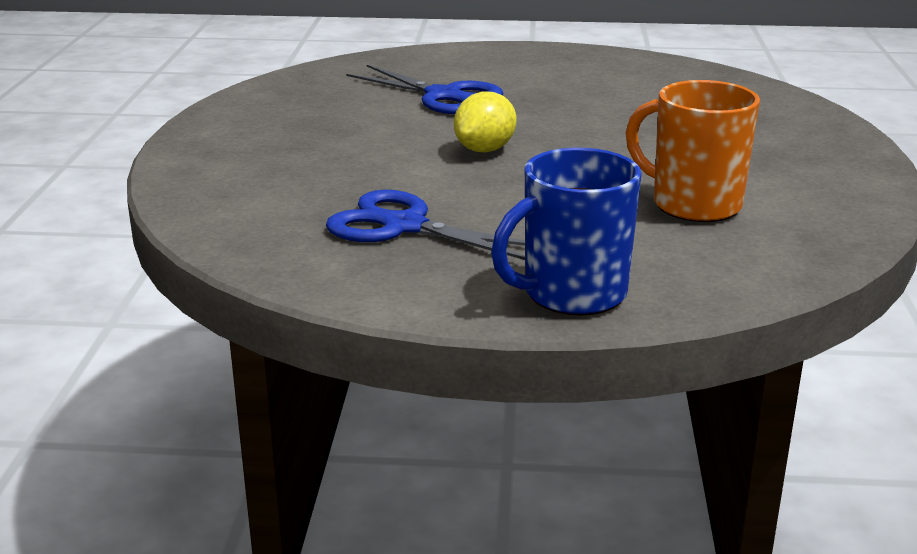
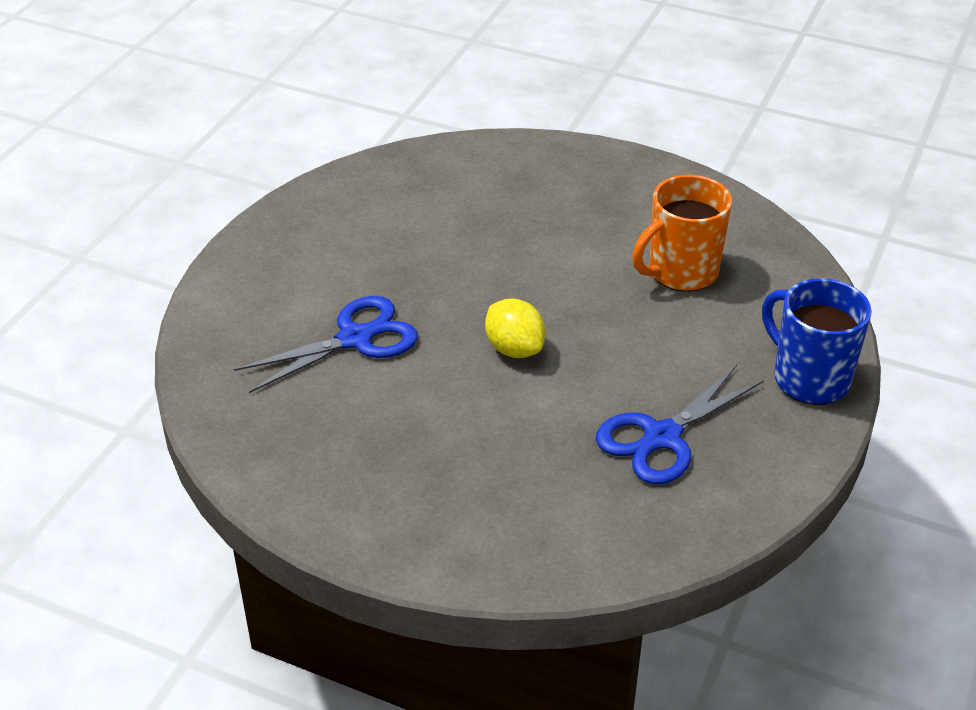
camera: 70 degrees left, 15 degrees up
blue mug [491,148,642,316] -> blue mug turned 150 degrees clockwise [762,278,872,405]

